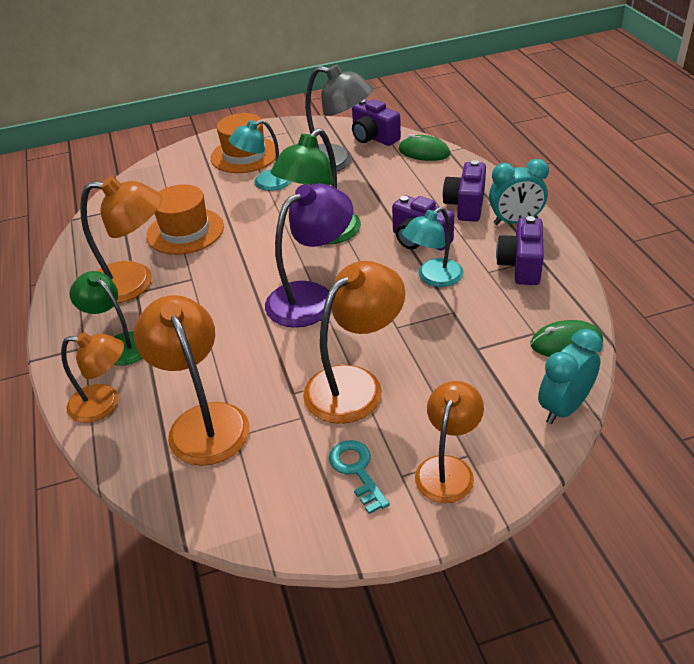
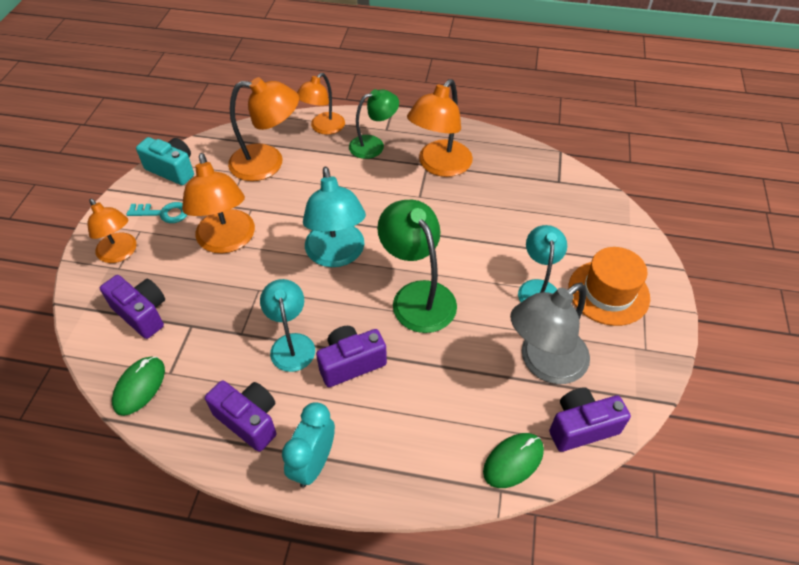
camera: 115 degrees right, 10 degrees up
orange hat [146,184,224,255] -> none
purple lamp [265,183,353,328] -> turquoise lamp [303,167,366,267]
purple camera [443,160,486,222] -> purple camera moved to [100,275,165,339]
turquoise clock [538,329,603,424] -> none
none -> turquoise camera [136,137,194,185]

